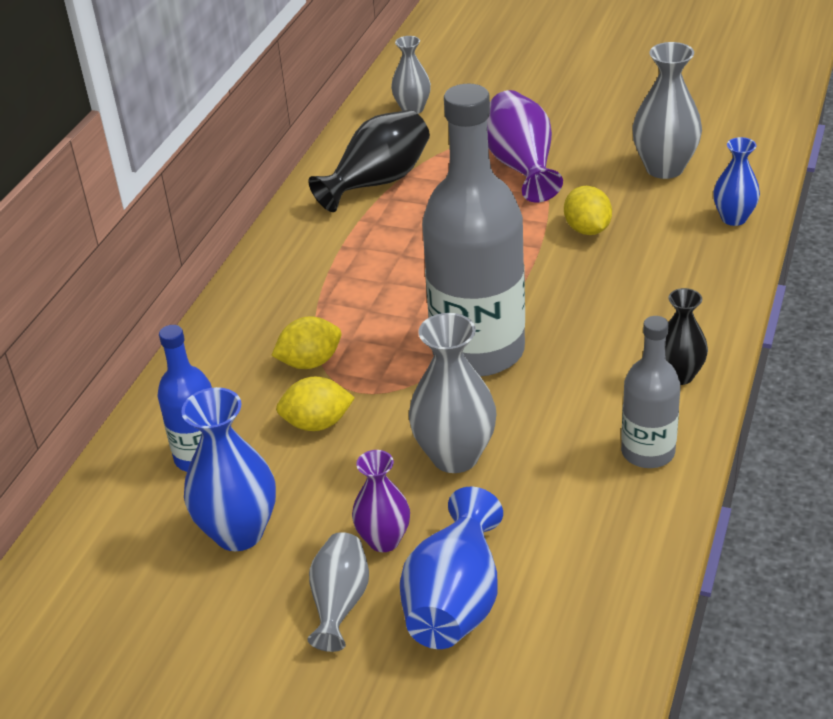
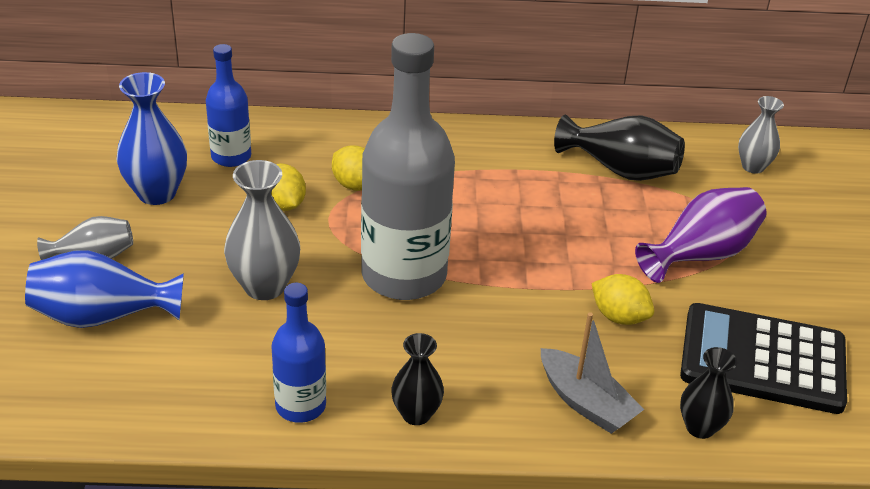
camera: 65 degrees right, 0 degrees up
purple vase [352,450,410,552] -> none
yellow lemon [564,186,612,235] -> yellow lemon turned 75 degrees clockwise [591,274,654,325]
grey bottle [621,316,681,468] -> blue bottle [271,283,326,423]
grey vase [633,42,702,179] -> black calculator [680,303,847,414]
blue vase [713,137,760,226] -> black vase [680,347,737,439]
none -> grey boat [541,312,644,434]

